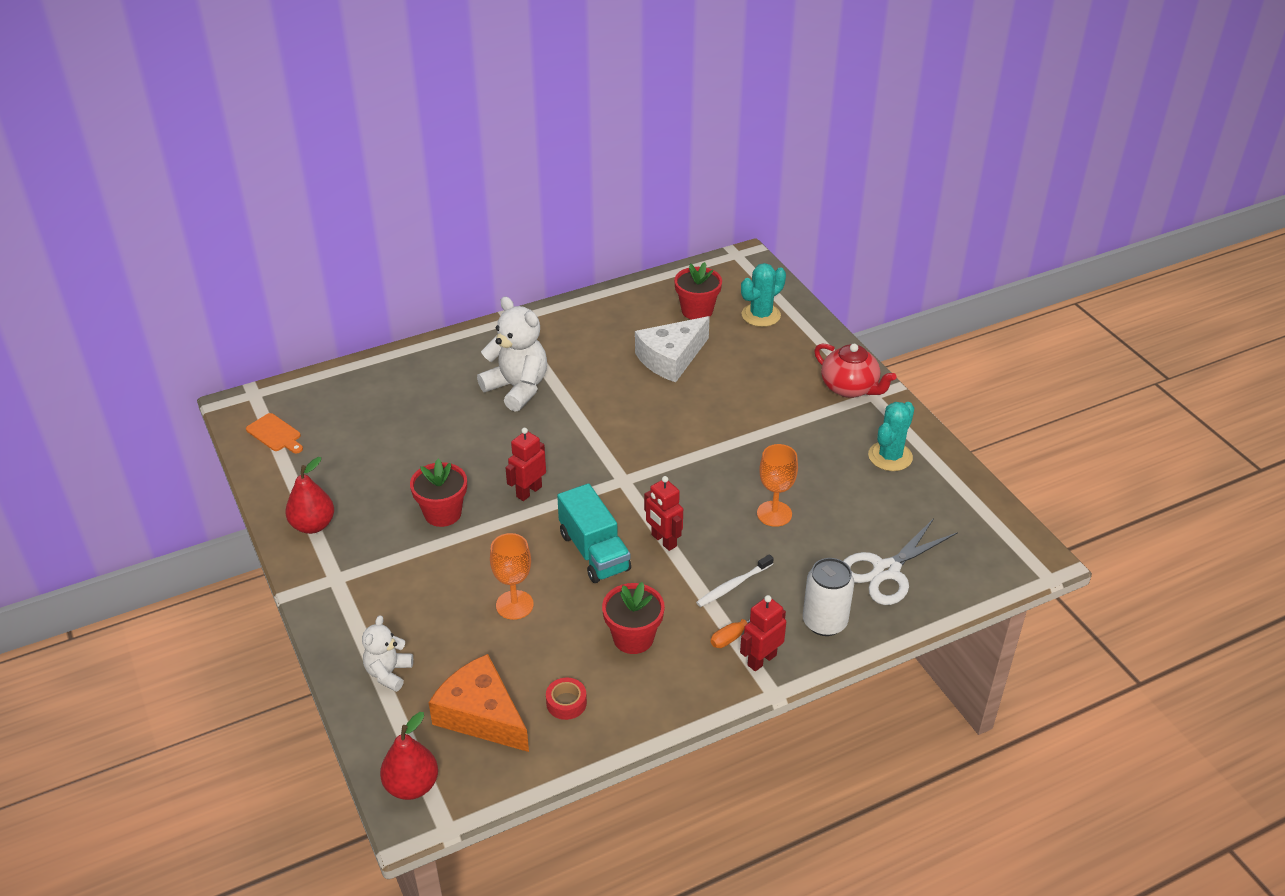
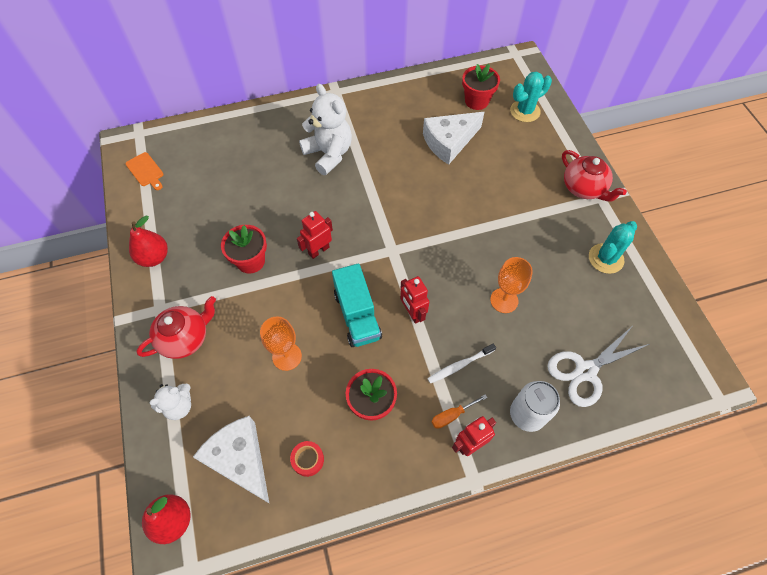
camera: 10 degrees right, 20 degrees up
white teddy bear [362,615,413,692] -> white teddy bear turned 150 degrees counterclockwise [150,383,191,420]
orange cheese [429,654,529,752] -> white cheese [193,416,270,504]
none -> red teapot [136,296,216,359]

